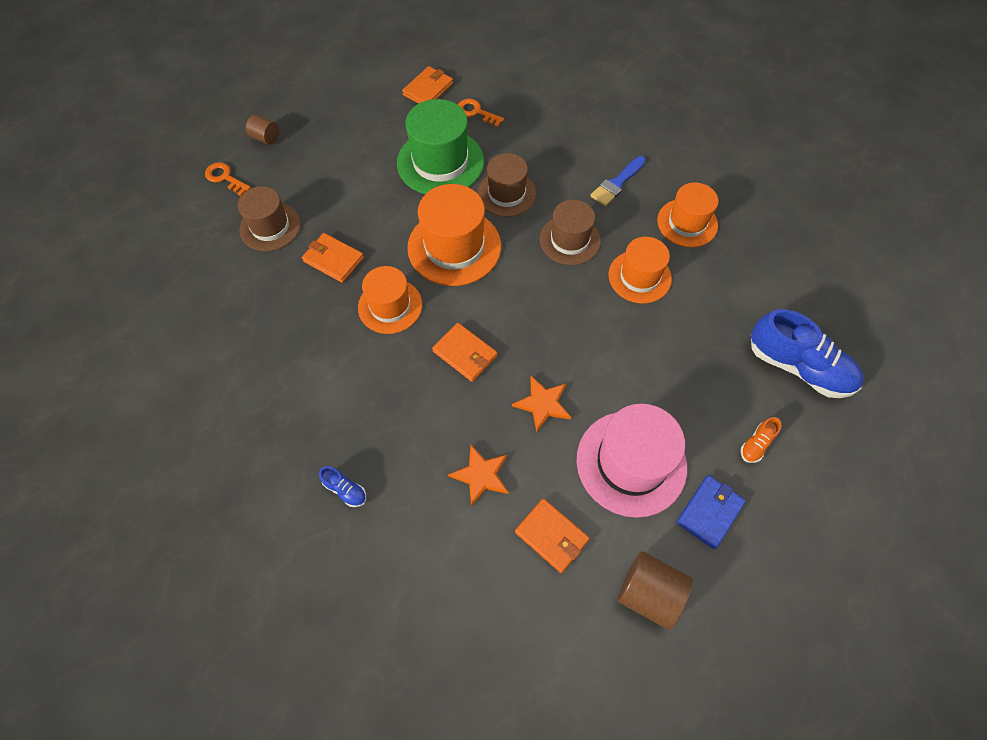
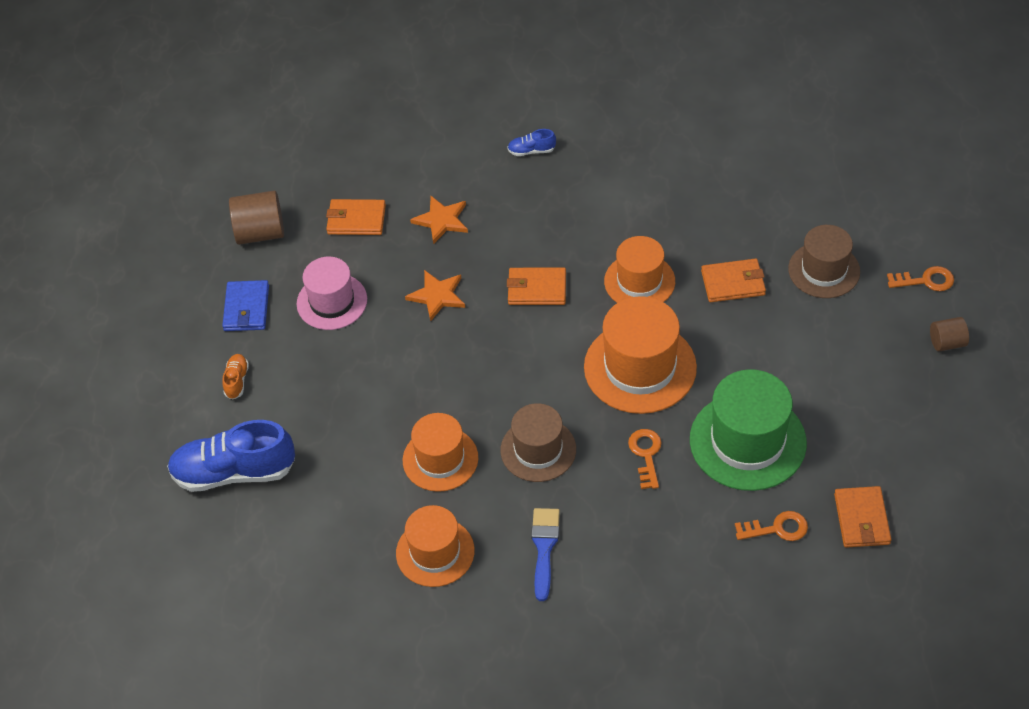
camera: 145 degrees right, 10 degrees down
brown hat [477,153,536,217] -> orange key [628,429,662,489]
pink hat [577,404,687,518] -> pink hat [297,257,367,330], size x0.66

